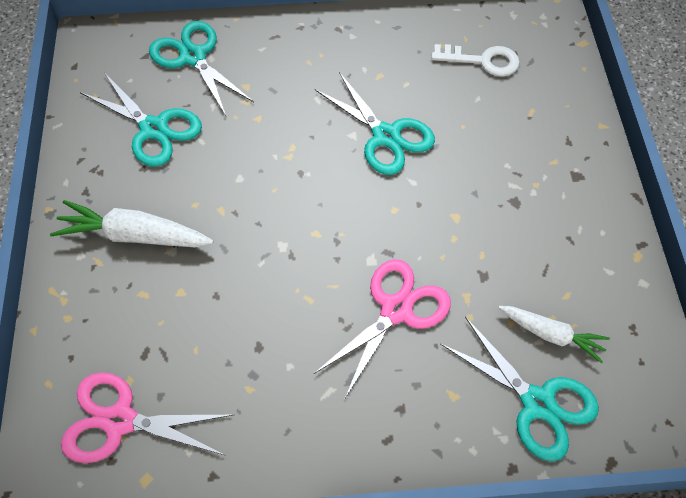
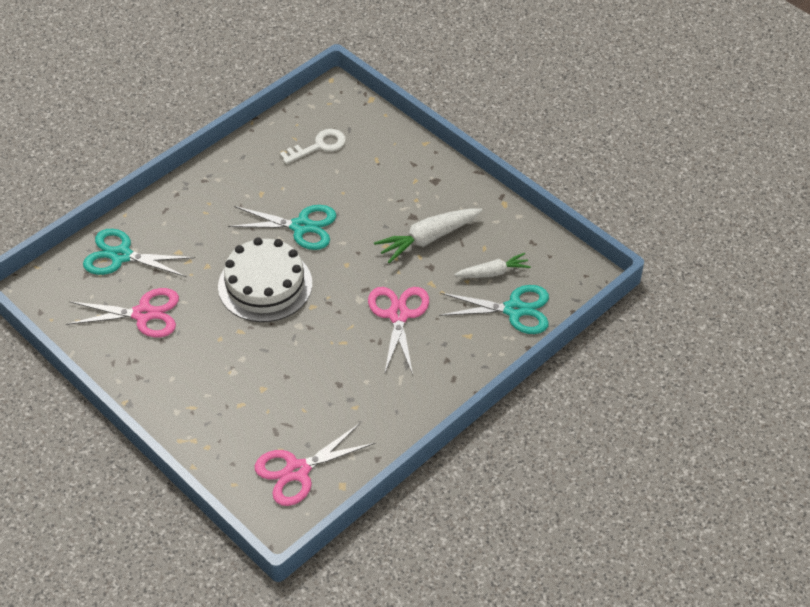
camera: 40 degrees left, 10 degrees down
white carrot [50,200,214,248] -> white carrot moved to [374,208,482,263]
turquoise scissors [80,74,202,167] -> pink scissors [66,288,179,337]
none -> white cake [218,237,312,322]

